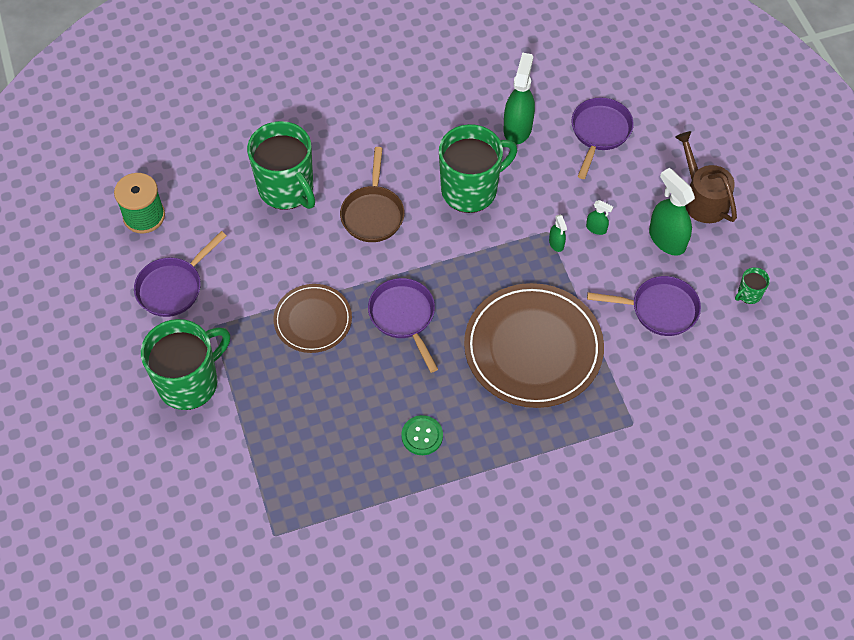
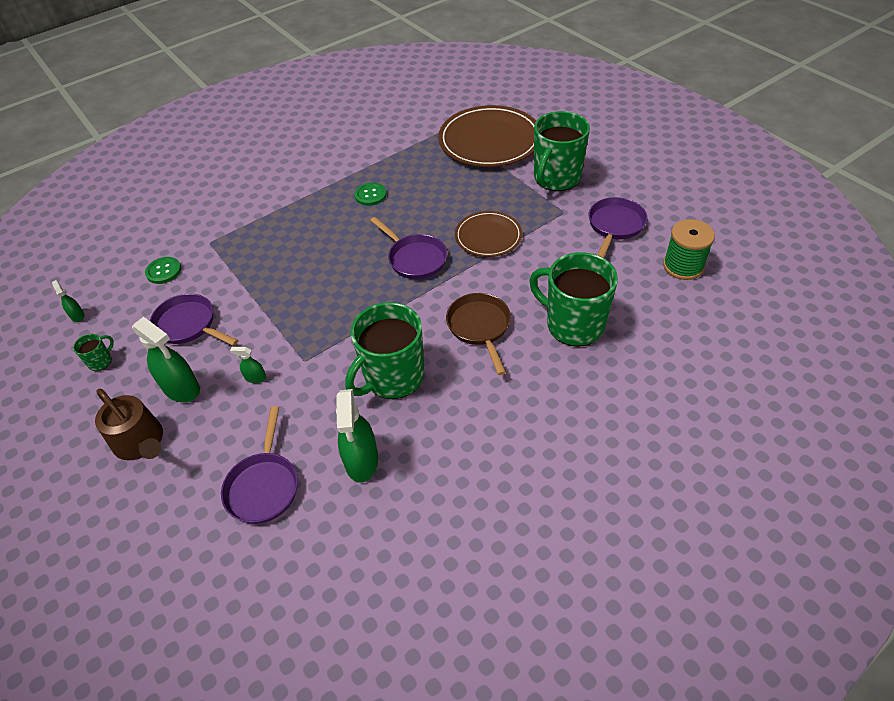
camera: 165 degrees right, 10 degrees down
brown plate [464,283,604,408] -> brown plate moved to [438,105,536,167]
green spray bottle [549,214,567,252] -> green spray bottle moved to [52,280,84,322]
purple pan [587,276,701,336] -> purple pan turned 45 degrees clockwise [150,294,238,346]
none -> green button [145,257,181,284]

